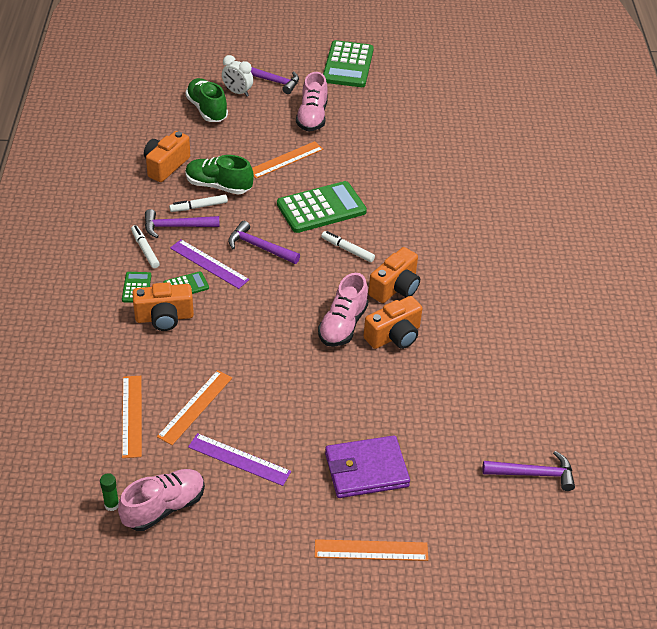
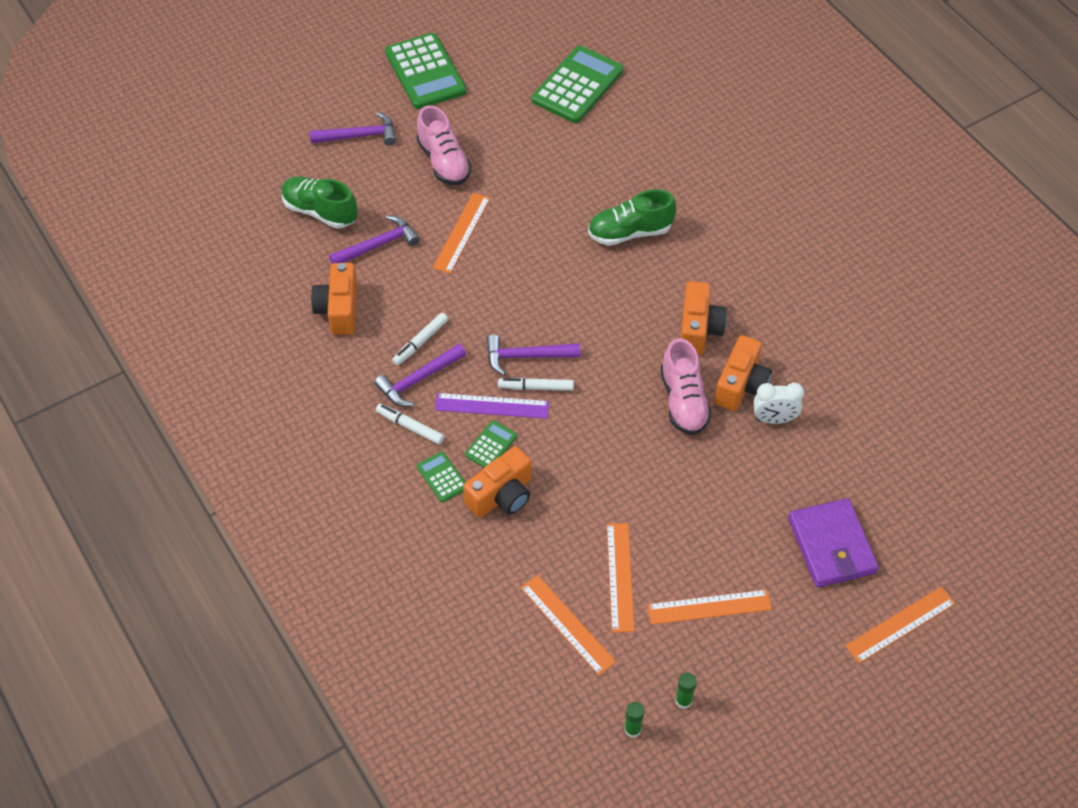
camera: 30 degrees left, 10 degrees up
pink shoe [118,469,205,531] -> green glue stick [675,673,697,709]
green shoe [185,155,254,194] -> green shoe moved to [588,189,676,246]
purple ruler [188,433,291,486] -> orange ruler [647,589,772,625]
white clock [222,55,253,97] -> white clock moved to [753,383,804,424]
green calculator [277,181,367,233] -> green calculator moved to [532,46,623,123]
white marker [321,231,375,262] -> white marker moved to [498,378,574,391]
purple wallet [325,435,410,498] -> purple wallet turned 60 degrees counterclockwise [788,498,879,588]
purple hammer [482,451,575,491] -> purple hammer moved to [329,215,420,264]

